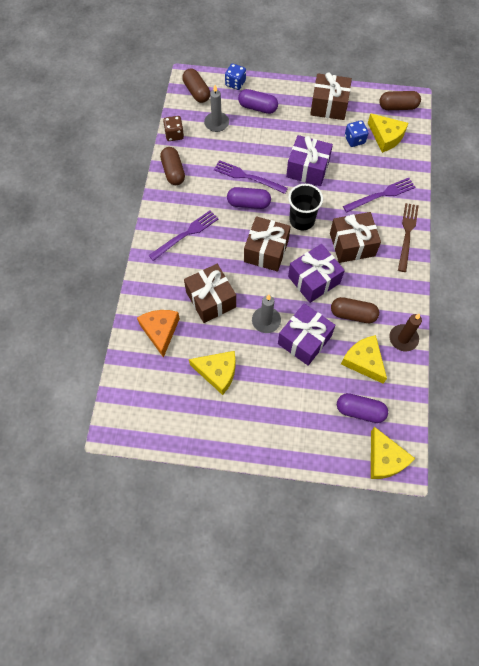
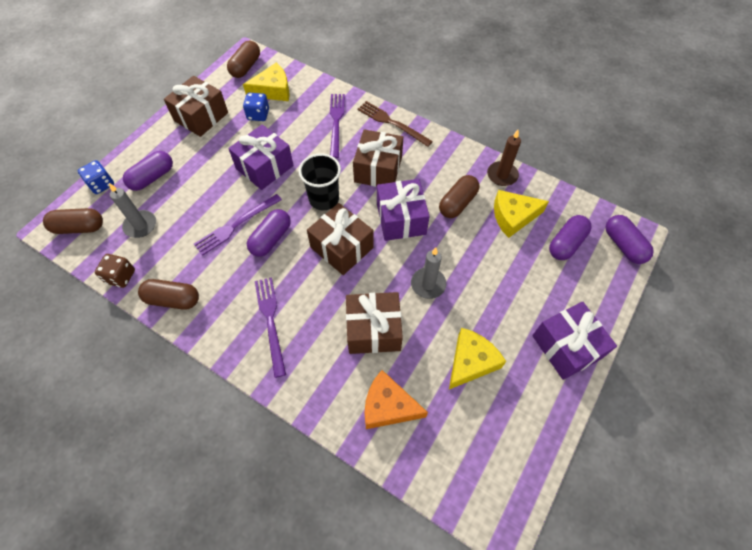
camera: 65 degrees left, 5 degrees down
purple gift [278,303,335,365] -> purple gift moved to [532,302,617,380]
yellow cheese [371,427,415,479] -> purple capsule [606,215,654,264]

